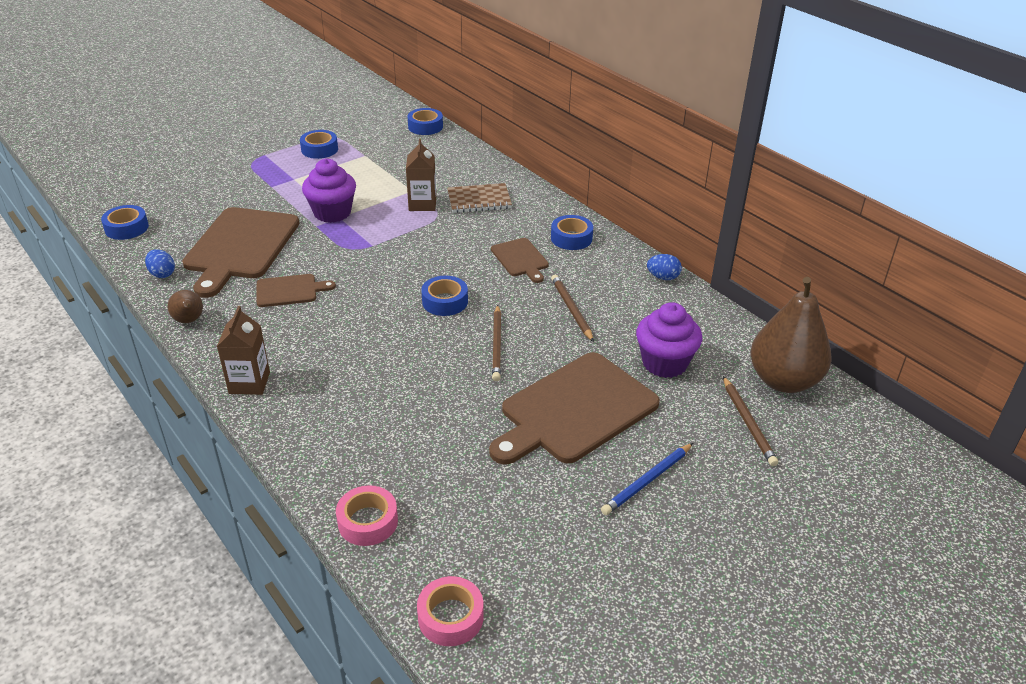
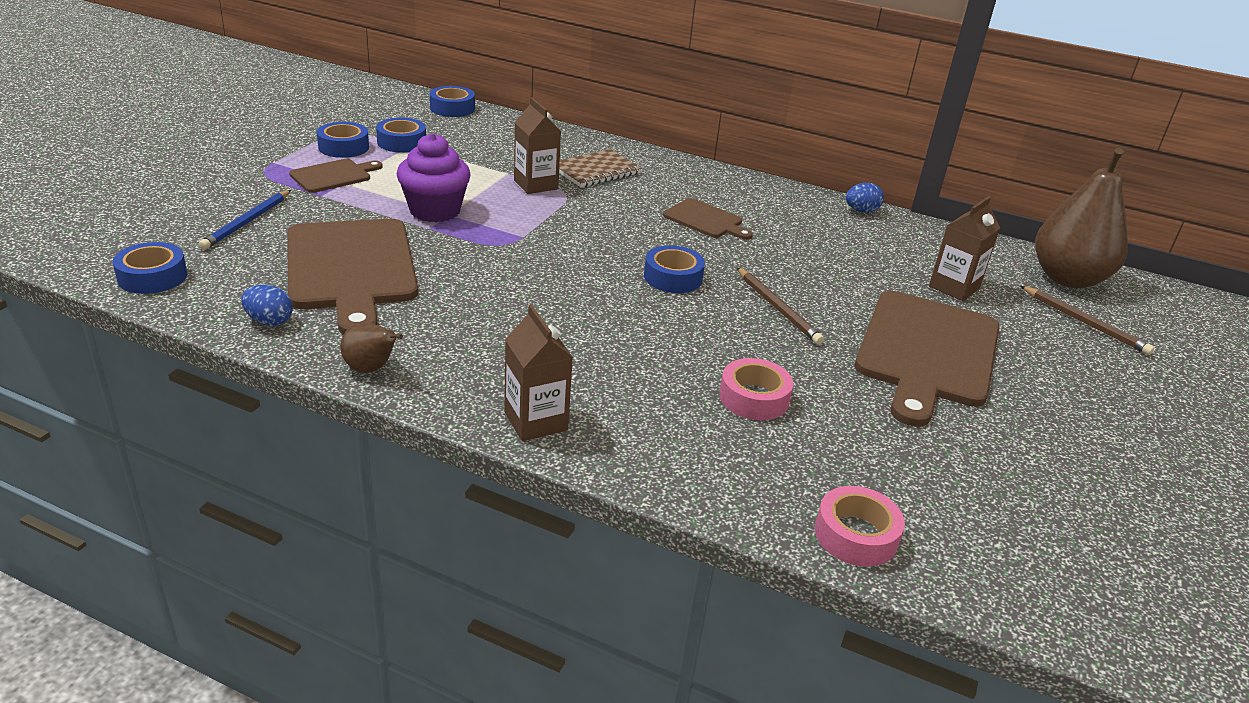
camera: 30 degrees left, 5 degrees down
brown cutting board [257,274,336,307] -> brown cutting board moved to [289,159,383,193]
pink tape [417,576,484,646] -> pink tape moved to [719,358,793,420]
blue tape [551,215,593,250] -> blue tape moved to [376,118,426,153]
brown pencil [551,275,594,342] -> none
blue pencil [601,443,693,515] -> blue pencil moved to [198,190,291,250]
purple cupcake [636,302,702,378] -> brown carton [929,196,1000,301]

